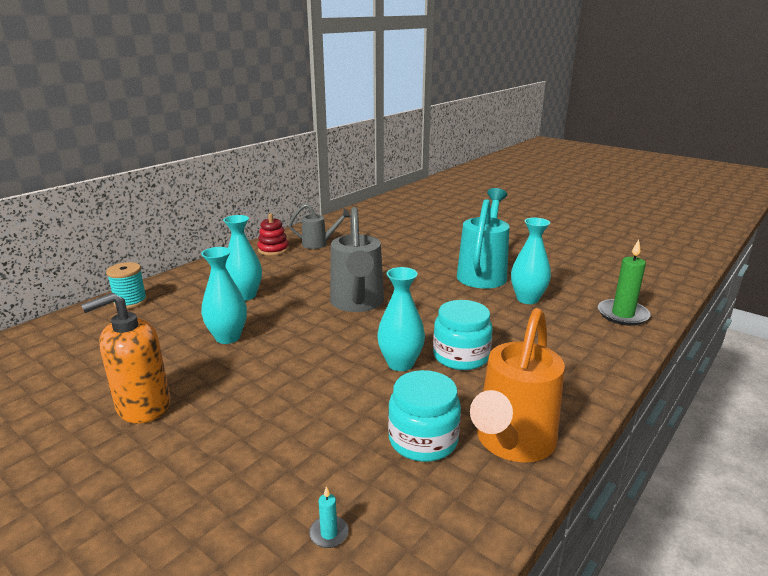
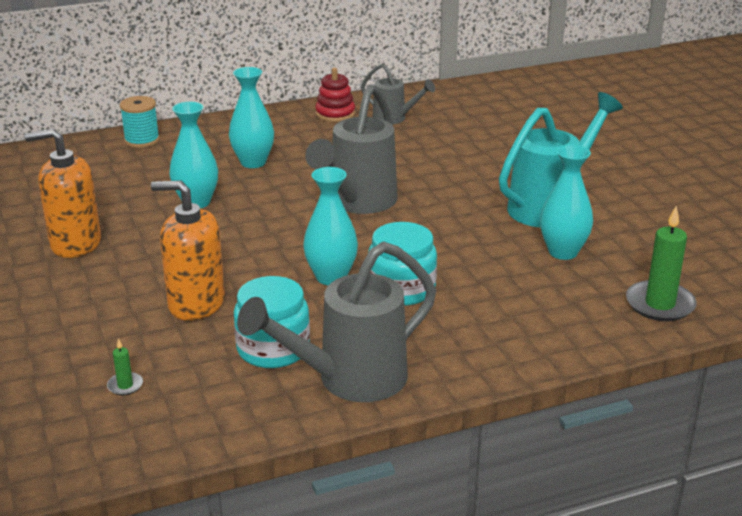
camera: 30 degrees right, 5 degrees up
turquoise candle [309,487,349,548] -> green candle [107,338,143,395]
orange watering can [470,308,565,462] -> grey watering can [237,242,436,402]
none -> orange soap dispenser [151,180,225,321]

